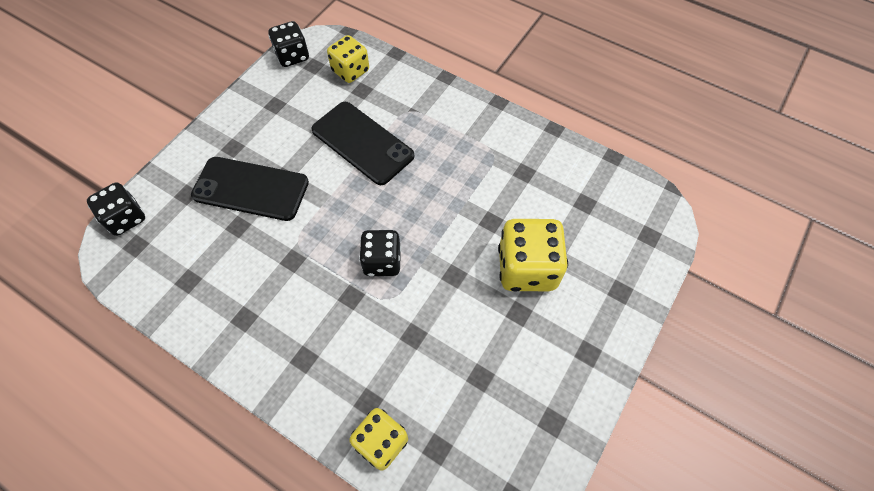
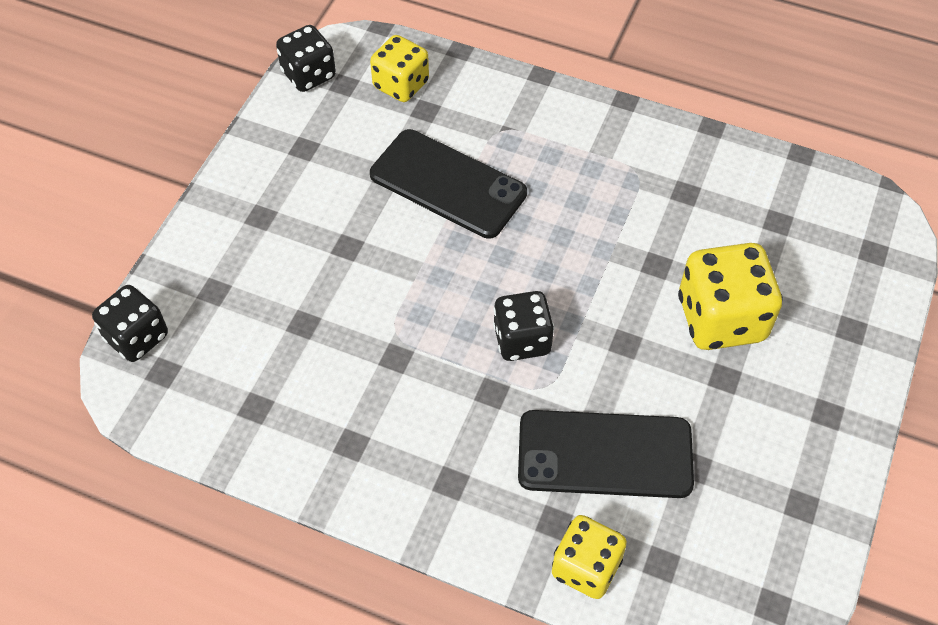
camera: 10 degrees left, 5 degrees down
black phone [191,157,309,221] -> black phone moved to [518,410,694,498]

